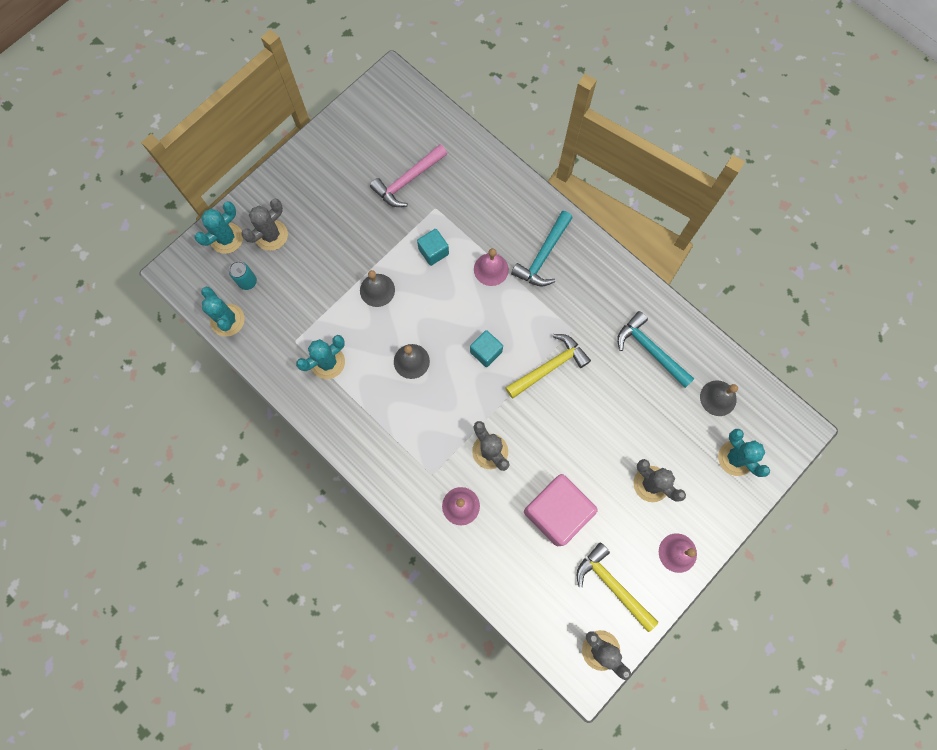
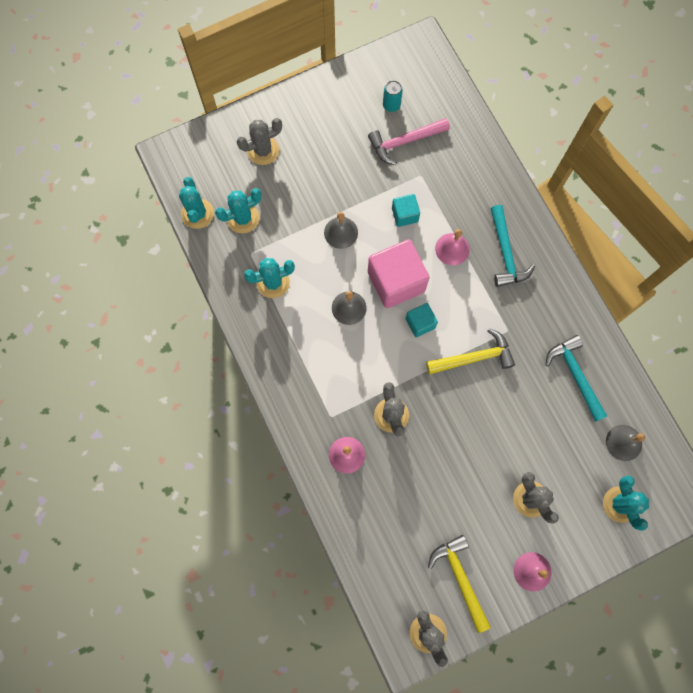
camera: 20 degrees right, 0 degrees up
turquoise cactus [194,201,243,254] -> turquoise cactus moved to [215,188,262,233]
turquoise can [229,261,257,290] -> turquoise can moved to [383,80,403,112]
turquoise hammer [511,211,573,286] -> turquoise hammer turned 60 degrees counterclockwise [490,205,535,287]
pink cube [524,474,598,546] -> pink cube moved to [368,239,429,308]

